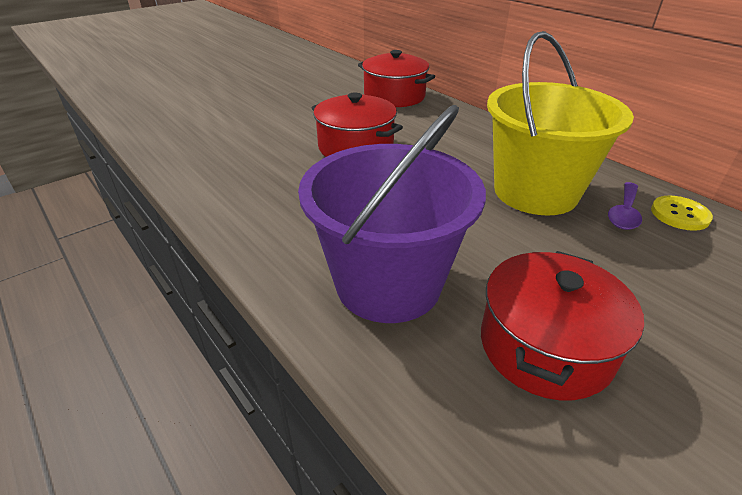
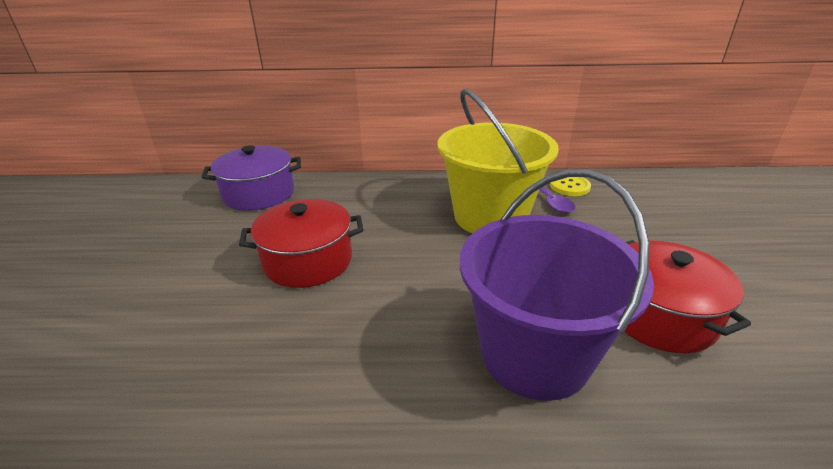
camera: 50 degrees left, 5 degrees down
red pot [358,50,435,107] -> purple pot [202,145,301,211]

